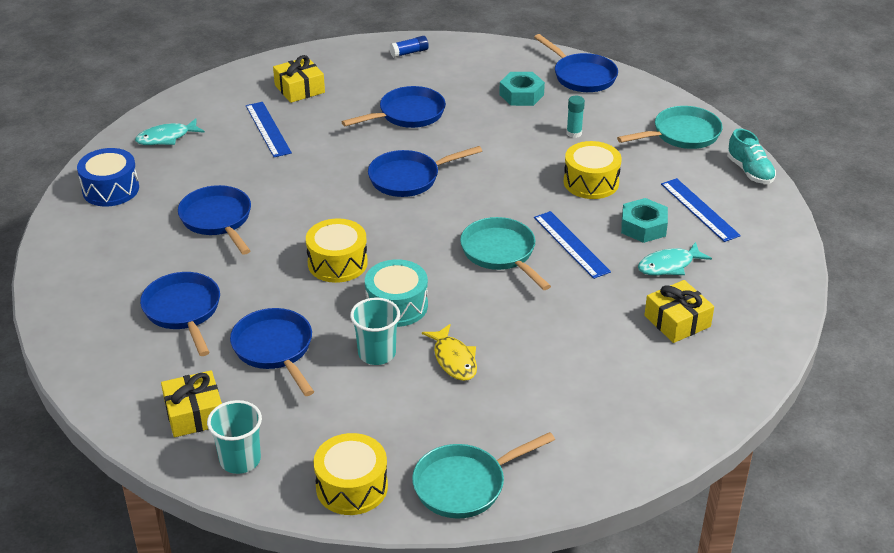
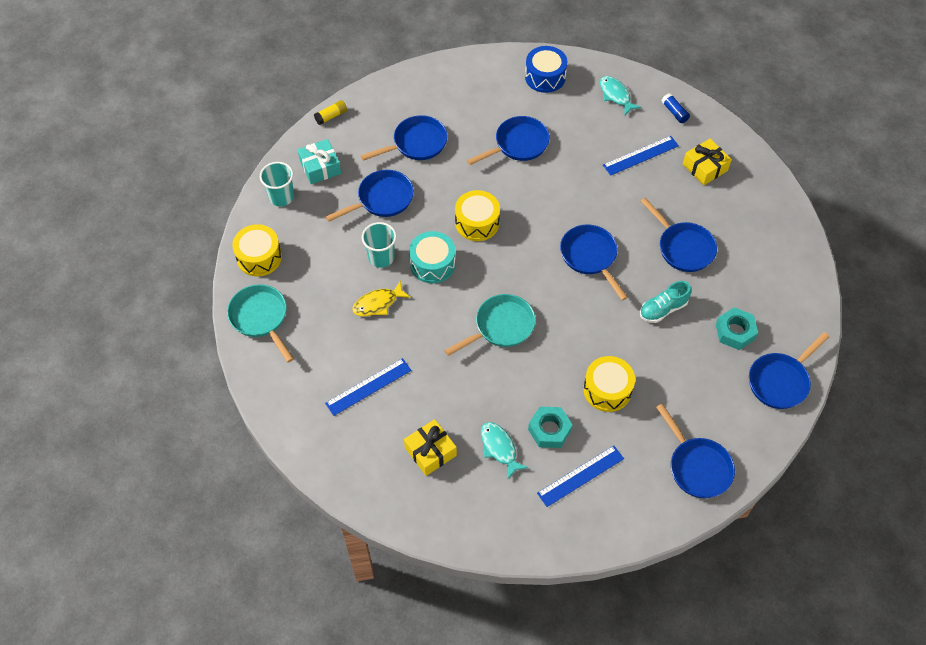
camera: 85 degrees right, 20 degrees up
yellow gift [161,370,222,437] -> turquoise gift [298,139,341,184]
blue glue stick [389,36,429,58] -> blue glue stick moved to [661,93,690,123]
blue ruler [534,211,611,279] -> blue ruler moved to [325,358,412,416]
turquoise glue stick [566,96,585,138] -> none
turquoise pan [617,106,722,149] -> blue pan [656,404,735,498]
turquoise shoe [727,128,776,184] -> turquoise shoe moved to [640,281,691,323]
none -> yellow glue stick [314,100,347,125]

